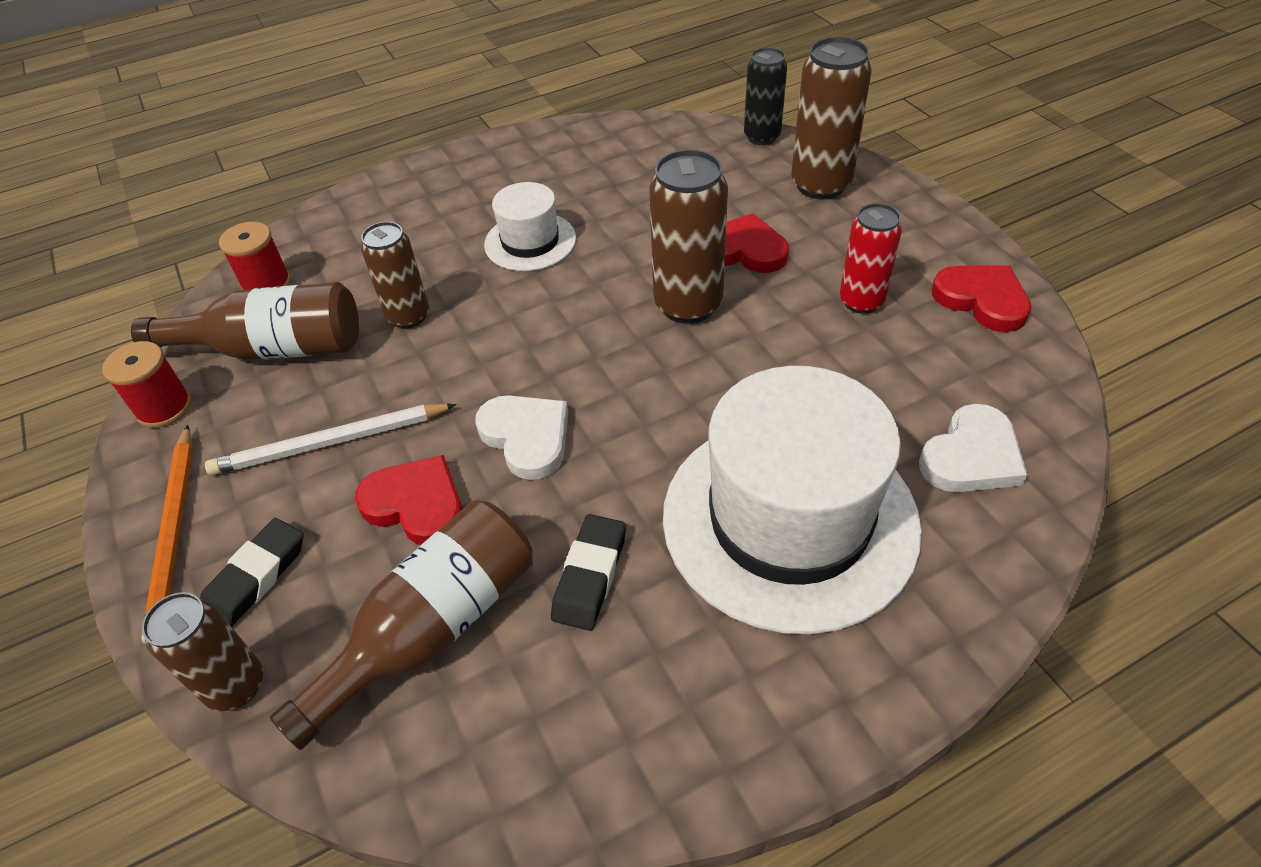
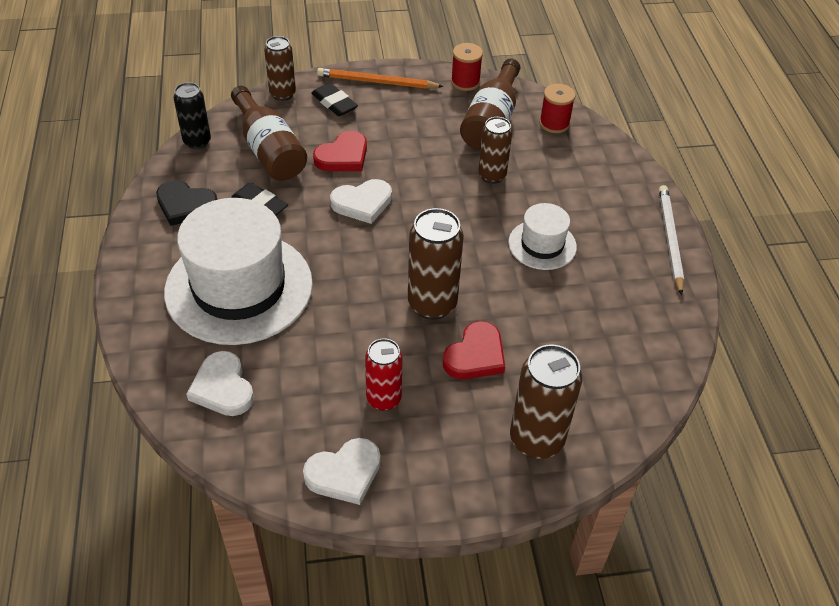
camera: 105 degrees right, 0 degrees up
white pencil [205,404,456,476] -> white pencil moved to [659,185,684,295]
black can [744,47,787,145] -> black can moved to [174,82,211,149]
red heart [932,265,1032,332] -> white heart [303,438,380,505]
none -> black heart [156,180,217,226]

